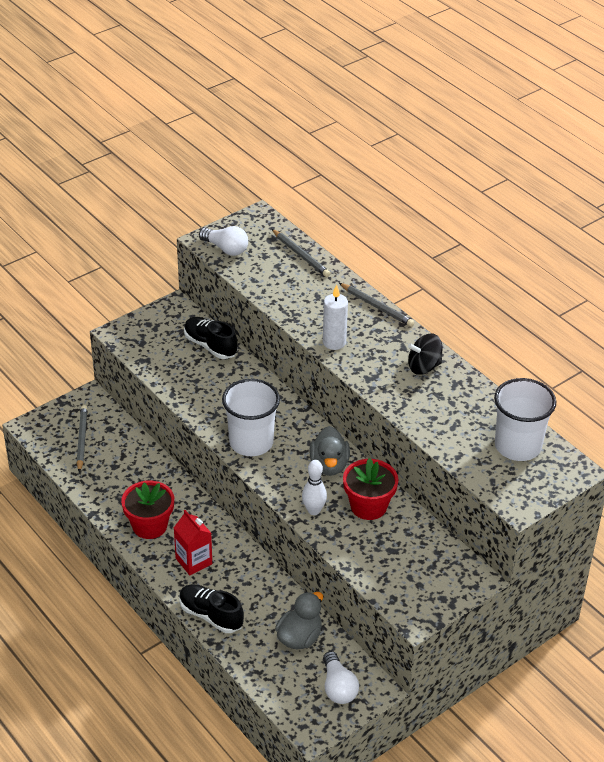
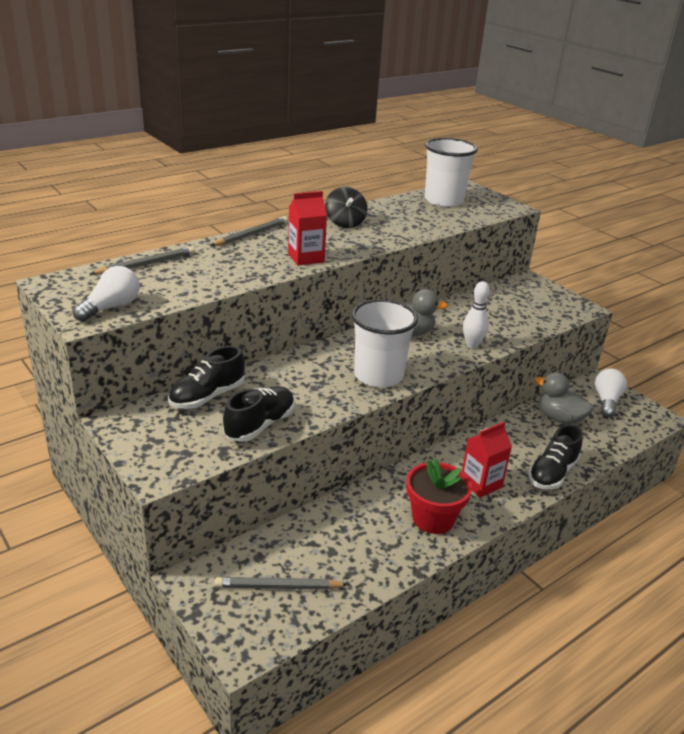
camera: 90 degrees left, 10 degrees down
white candle [323,285,348,350] -> red carton [288,191,327,266]
white light bulb [323,651,359,704] -> white light bulb turned 60 degrees counterclockwise [595,368,627,417]
red flower pot [343,458,398,520] -> none
none -> black shoe [223,386,295,442]

